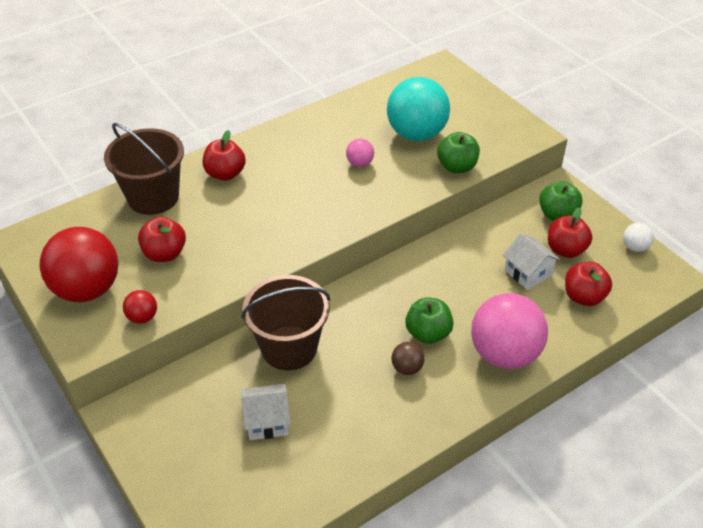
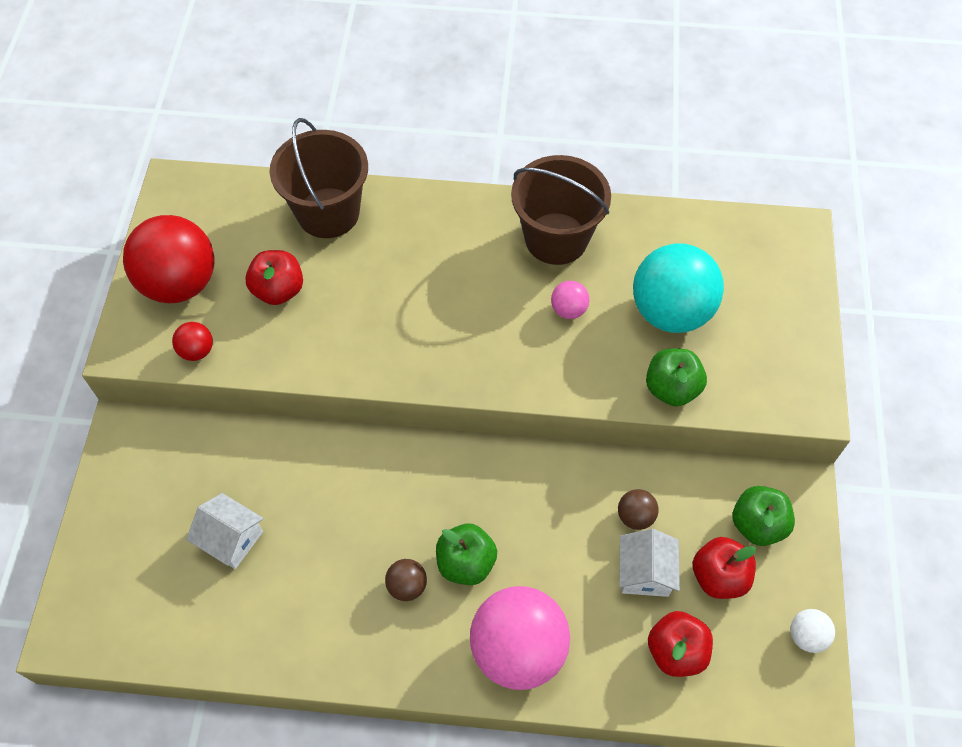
camera: 40 degrees right, 15 degrees up
red apple [203,130,246,181] -> none
brown bucket [241,275,330,370] -> brown bucket moved to [511,155,611,265]
none -> brown ball [618,489,659,530]

